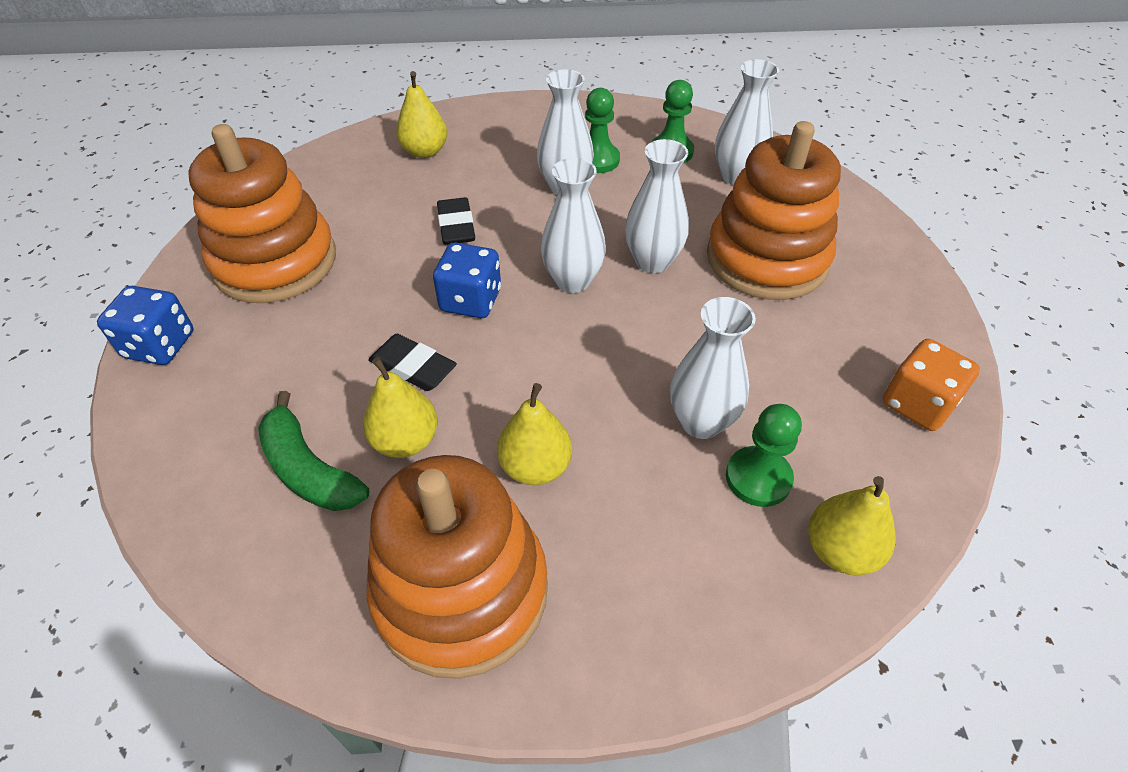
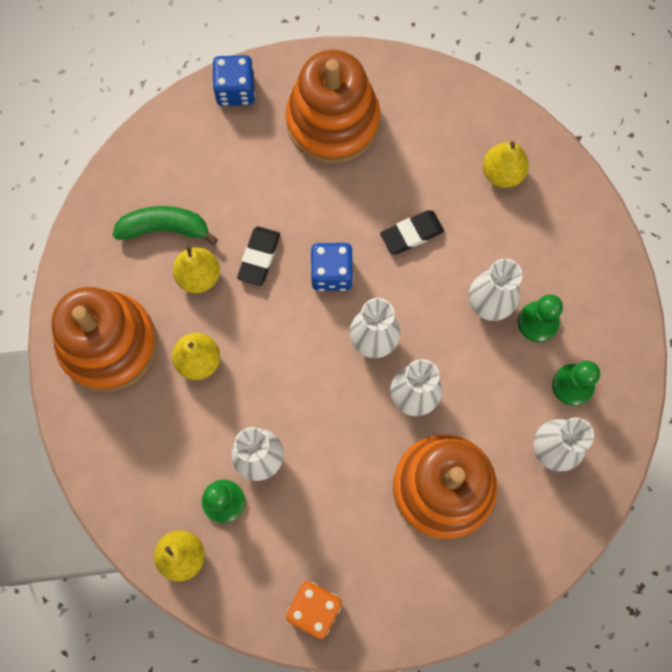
camera: 75 degrees right, 25 degrees up
green banana [258,391,369,511] -> green banana turned 60 degrees clockwise [113,206,218,245]

